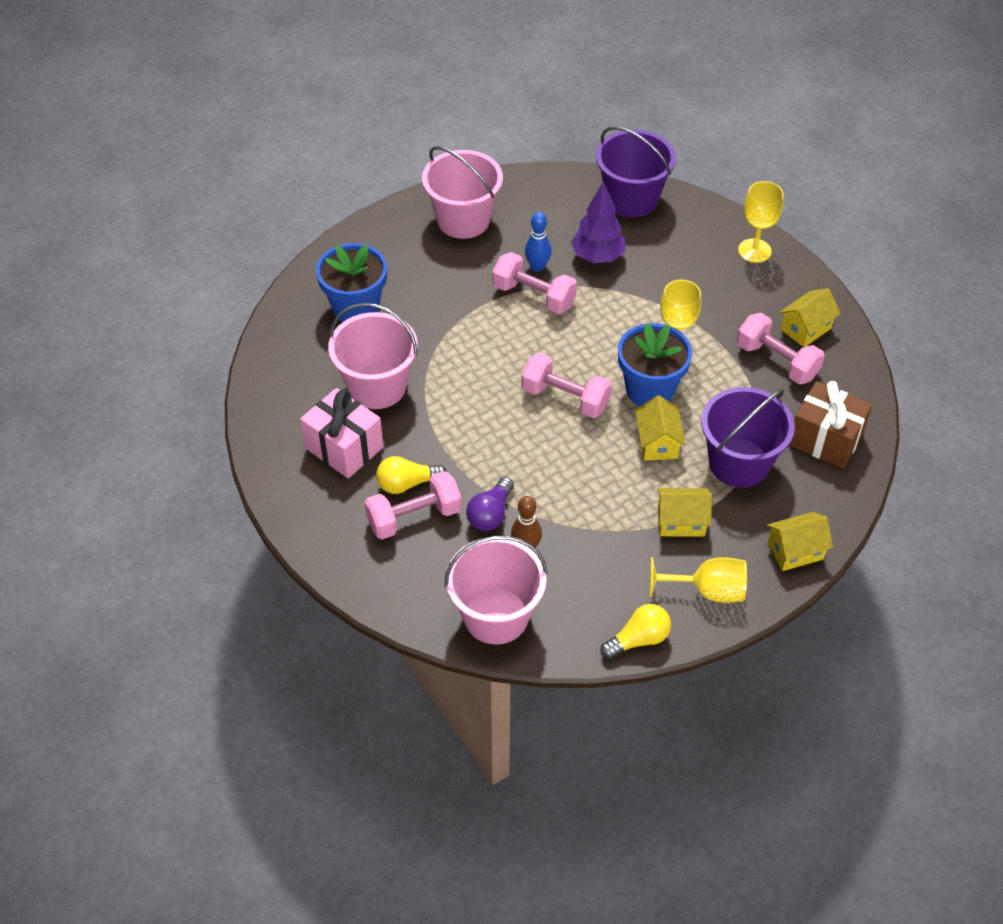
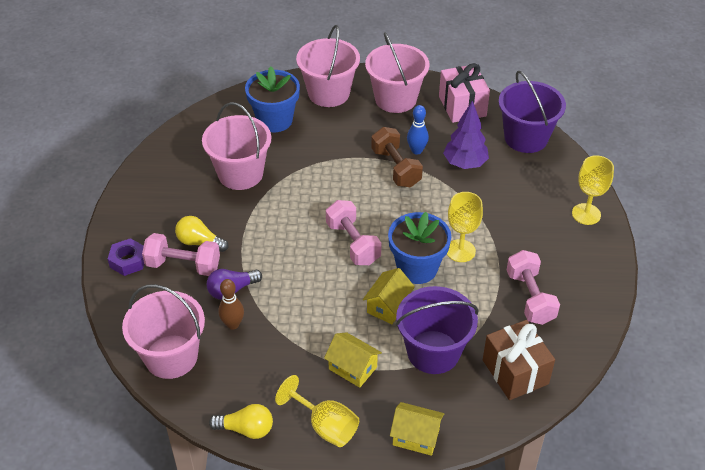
camera: 35 degrees right, 5 degrees down
pink gift [300,388,383,479] -> pink gift moved to [439,63,490,123]
pink dumbbell [492,252,577,314] -> brown dumbbell [371,127,423,187]
yellow house [779,288,841,347] -> none
none -> purple nut [108,238,144,276]
none -> pink bucket [296,25,360,107]

